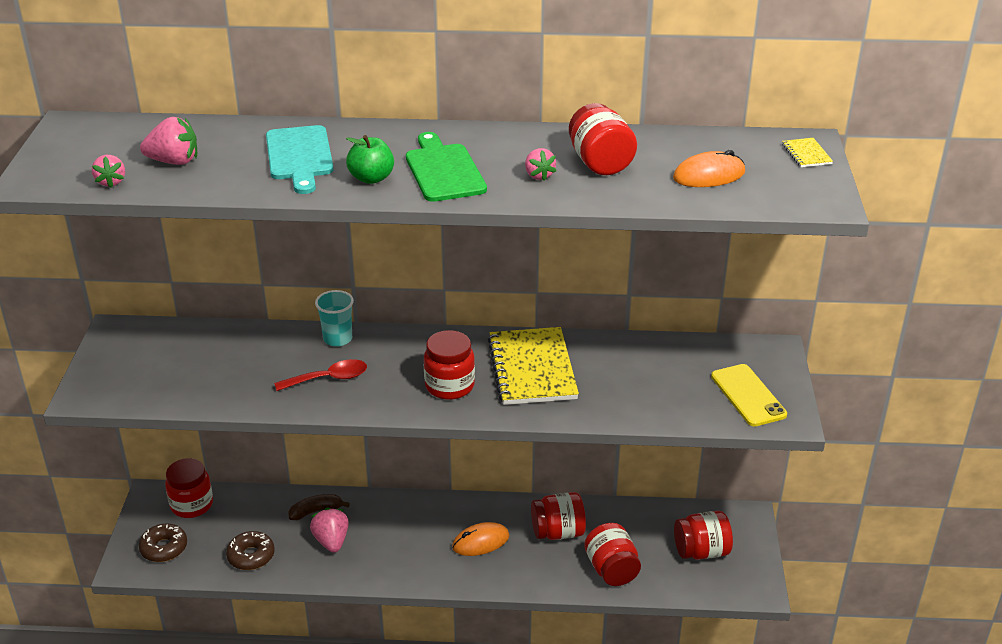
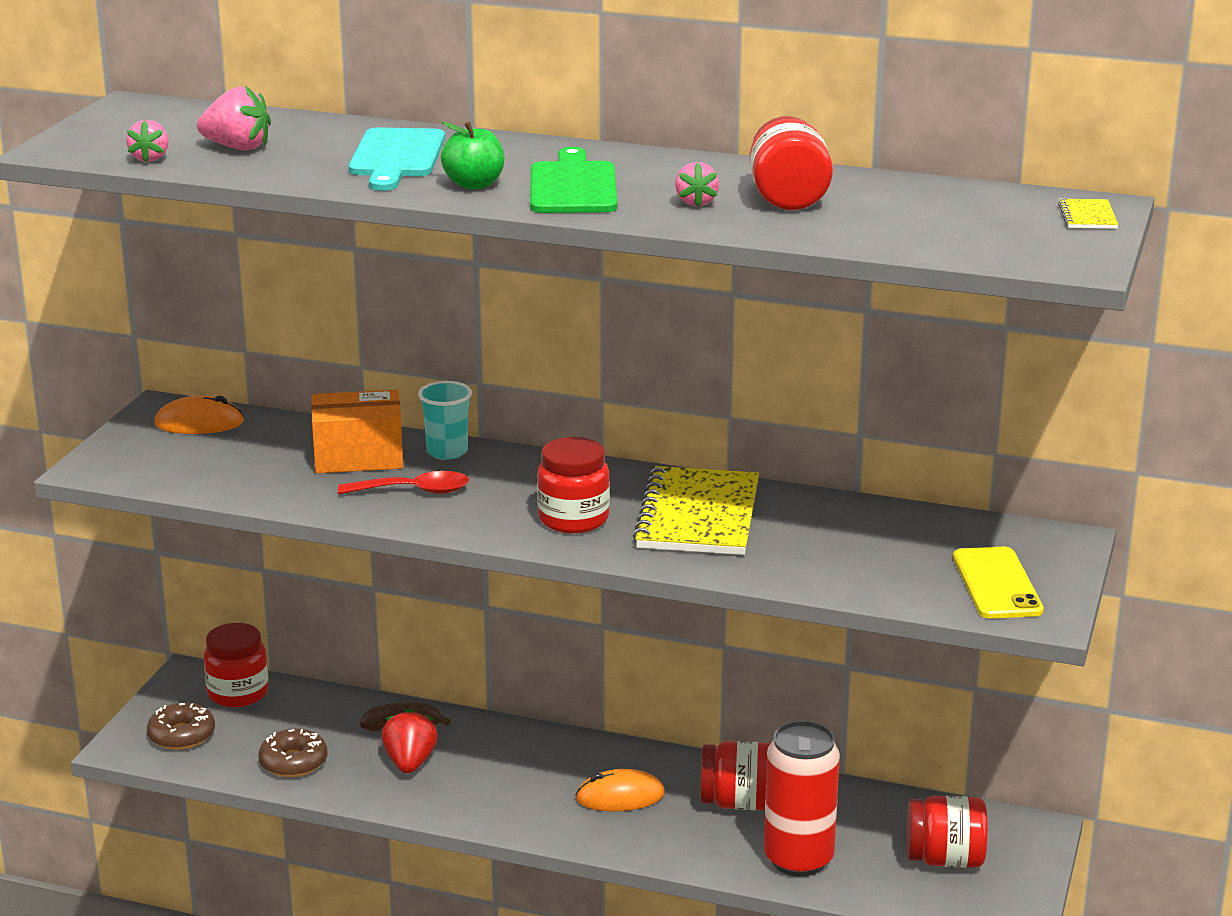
camera: 15 degrees right, 10 degrees down
pink strawberry [310,508,349,553] -> red strawberry [381,708,438,773]
red jar [584,523,641,586] -> red can [764,721,840,877]
orange mouse [673,150,745,187] -> orange mouse moved to [154,396,244,434]
none -> orange box [311,390,403,473]

